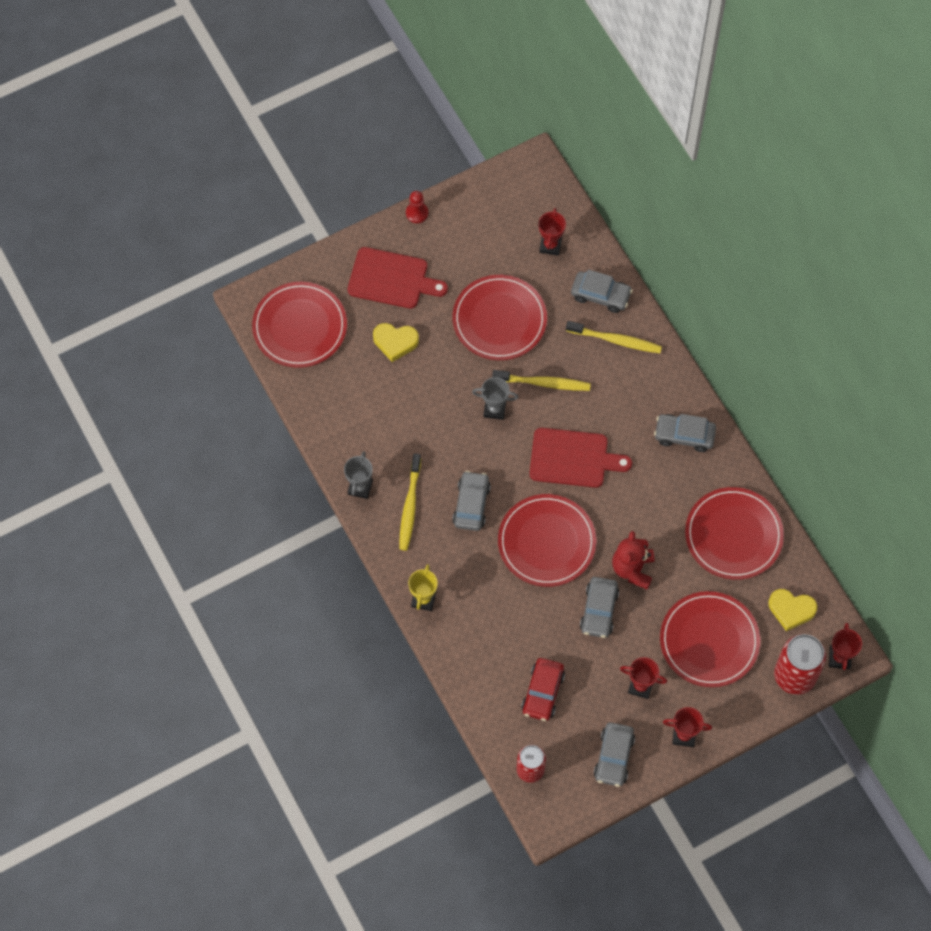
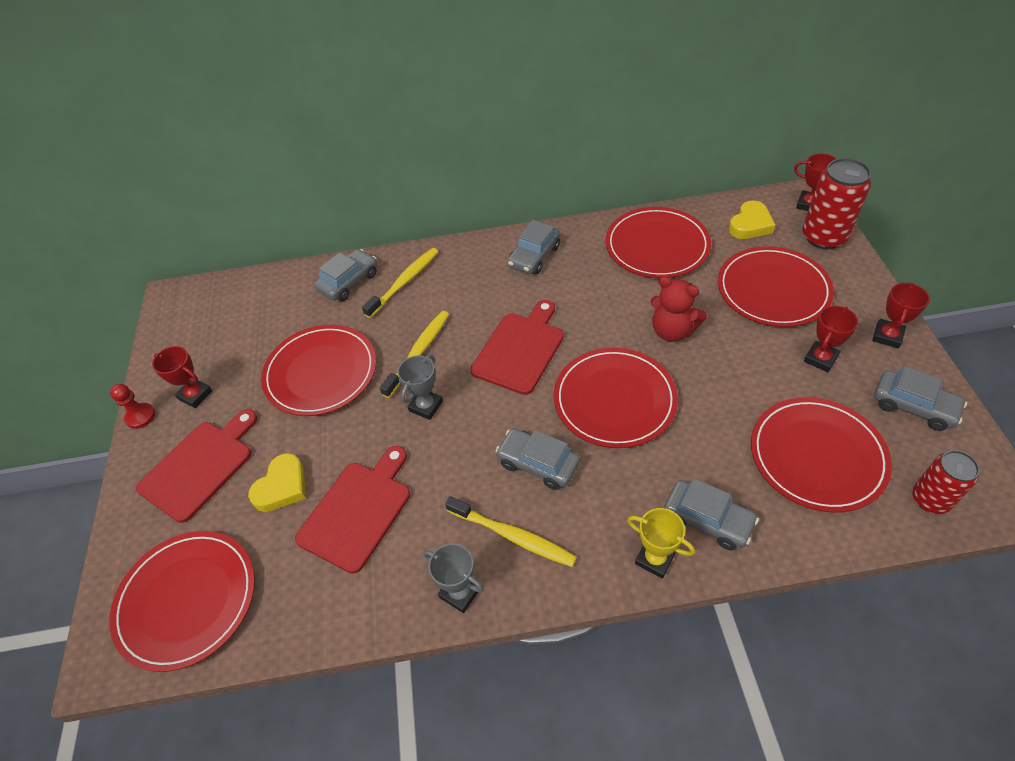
camera: 65 degrees left, 15 degrees down
red car [521,658,565,721] -> red plate [751,397,892,513]
red trophy [539,208,566,256] -> red trophy moved to [152,346,212,408]
grey car [580,577,619,638] -> grey car moved to [664,478,759,550]
none -> red cutting board [295,446,410,574]

